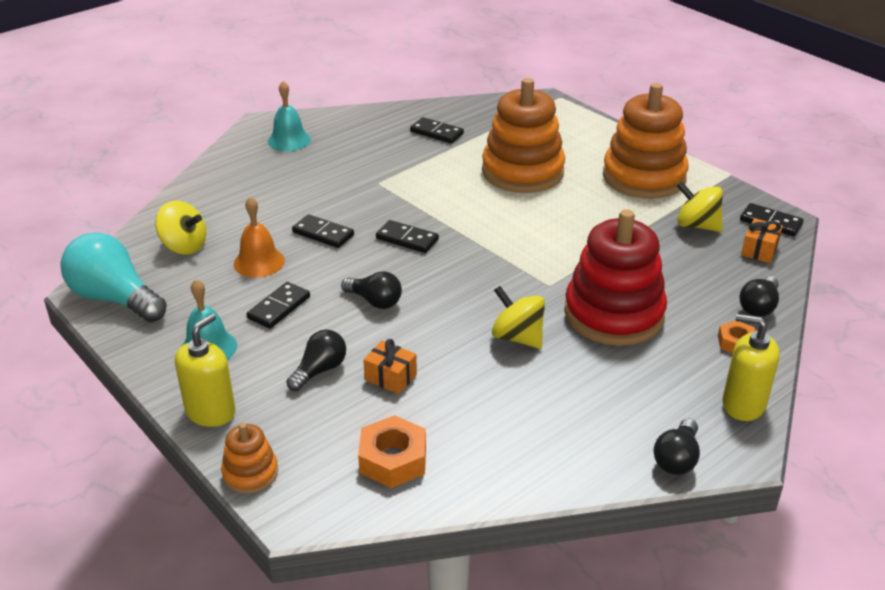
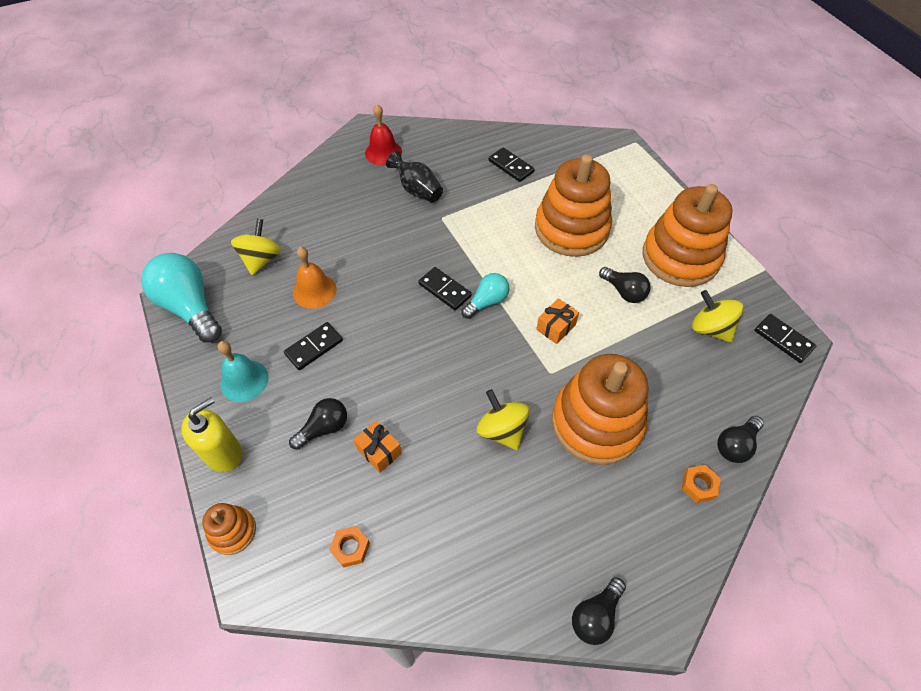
camera: 15 degrees right, 20 degrees up
yellow spinning top [155,201,206,255] -> yellow spinning top turned 120 degrees counterclockwise [231,218,281,276]
turquoise bell [268,81,311,151] -> red bell [365,104,402,166]
black domino [292,214,354,248] -> none
black light bulb [341,271,402,309] -> black light bulb moved to [599,267,651,303]
orange nut [358,415,426,488] -> orange nut [329,526,370,567], size x0.60
red stacking toy [564,209,667,346] -> orange stacking toy [552,354,648,465]
yellow soap dispenser [722,314,780,421] -> none
orange gift [741,218,783,263] -> orange gift moved to [536,298,579,344]
none -> black vase [386,151,443,203]
none -> turquoise light bulb [461,273,510,319]

